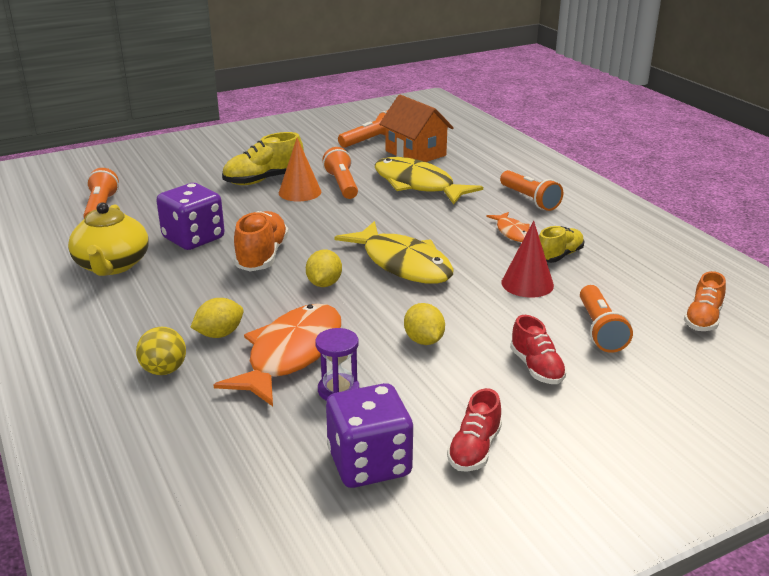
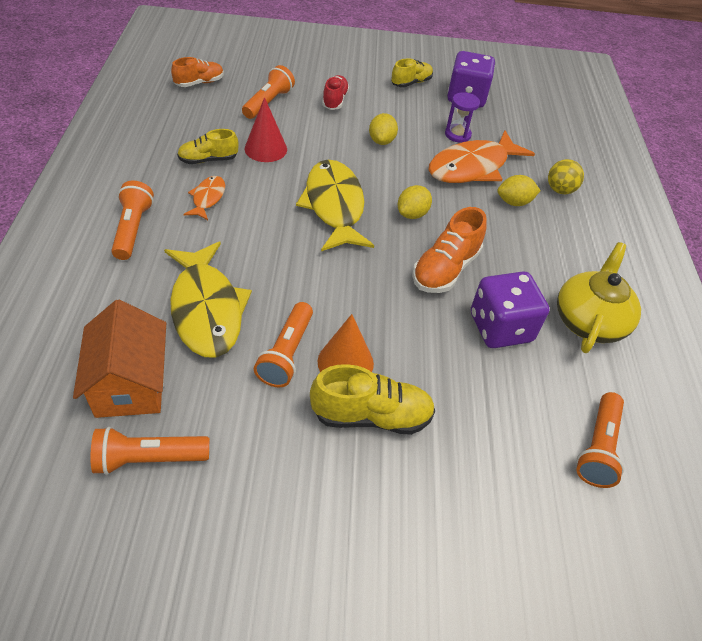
camera: 155 degrees left, 20 degrees up
red shoe [447,388,502,472] -> yellow shoe [391,58,433,87]

